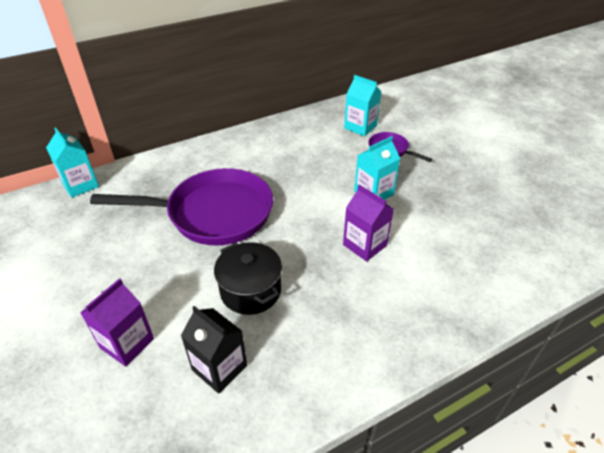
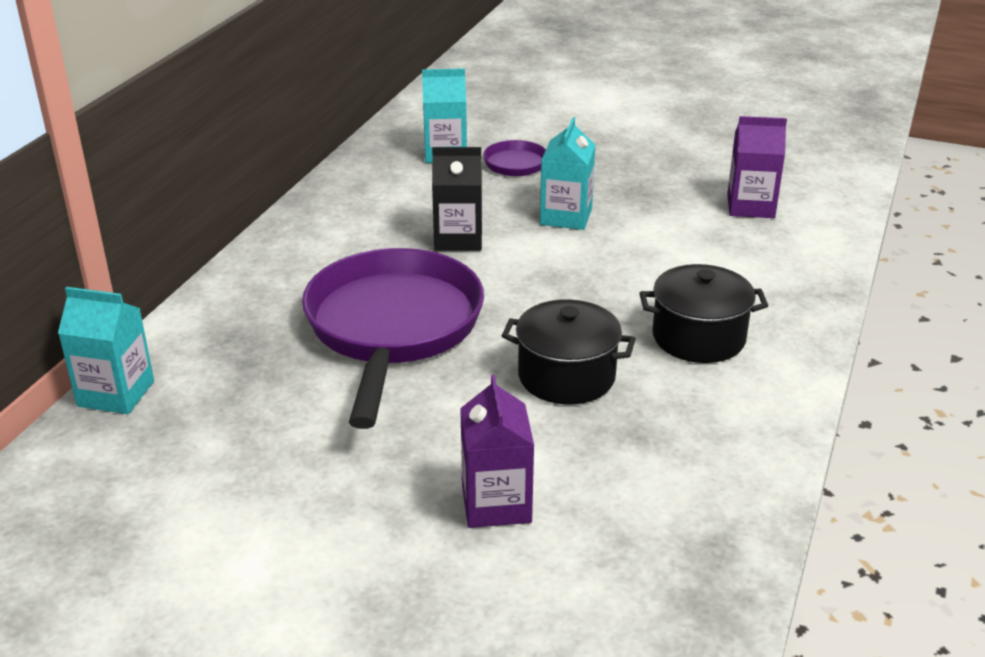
camera: 40 degrees left, 10 degrees down
purple pan [90,168,273,246] -> purple pan turned 45 degrees counterclockwise [302,248,484,429]
black carton [181,306,247,394] -> black carton moved to [432,147,482,251]
purple carton [343,185,394,262] -> purple carton moved to [727,116,787,218]
none -> black pot [639,264,769,363]

